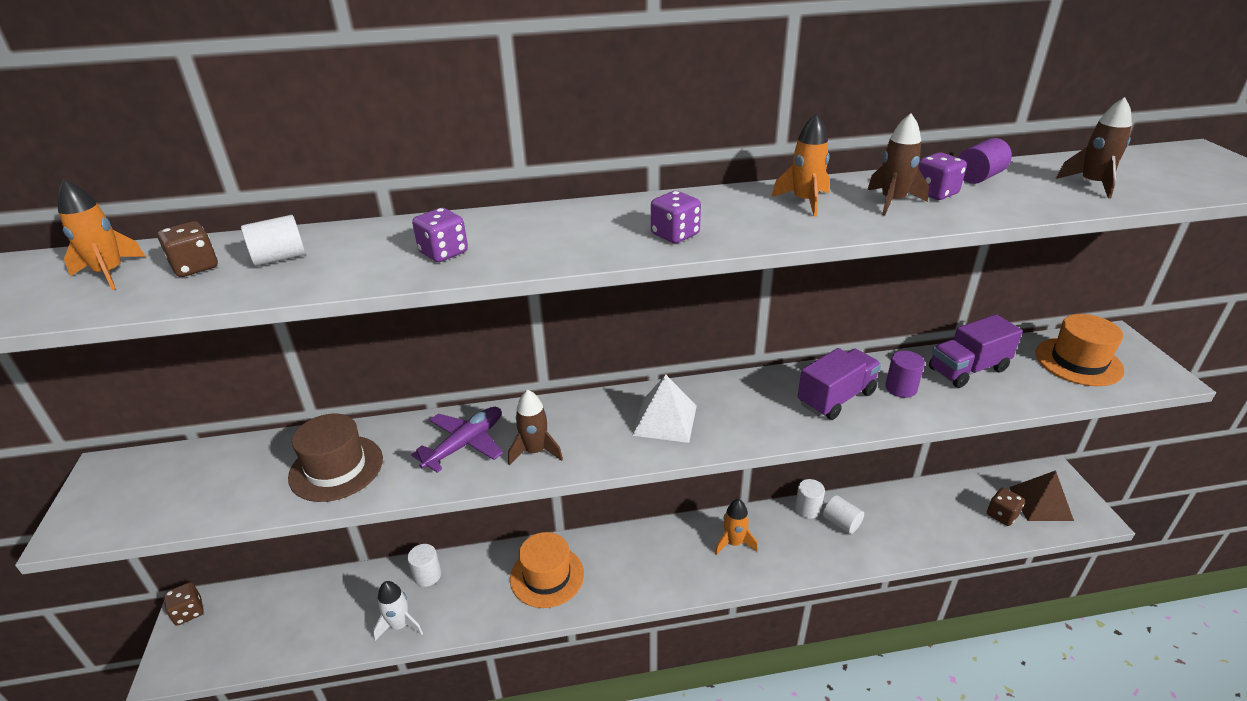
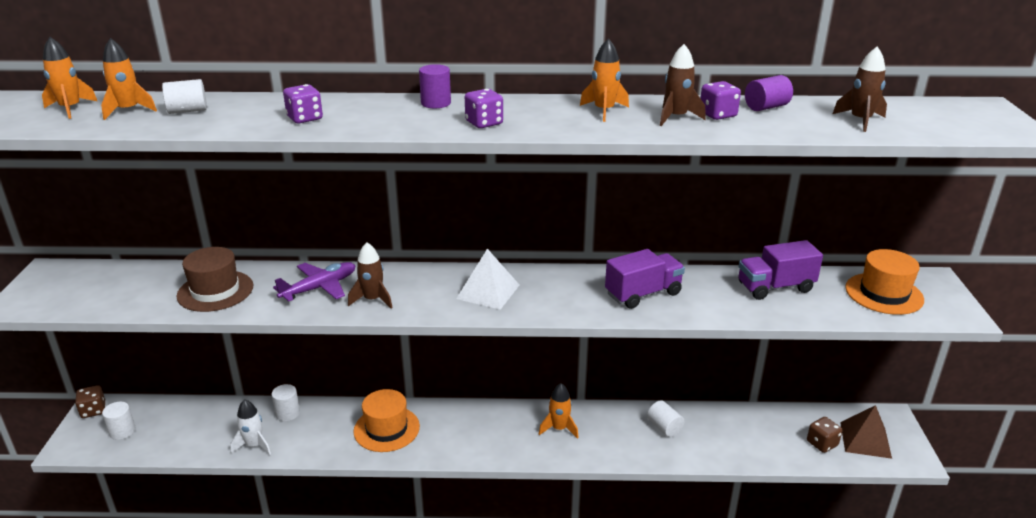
camera: 10 degrees right, 5 degrees down
brown dice [157,221,218,277] -> orange rocket [101,38,157,120]
white cylinder [795,479,825,519] -> white cylinder moved to [102,402,136,440]
purple cylinder [885,351,925,398] -> purple cylinder moved to [419,64,451,108]

